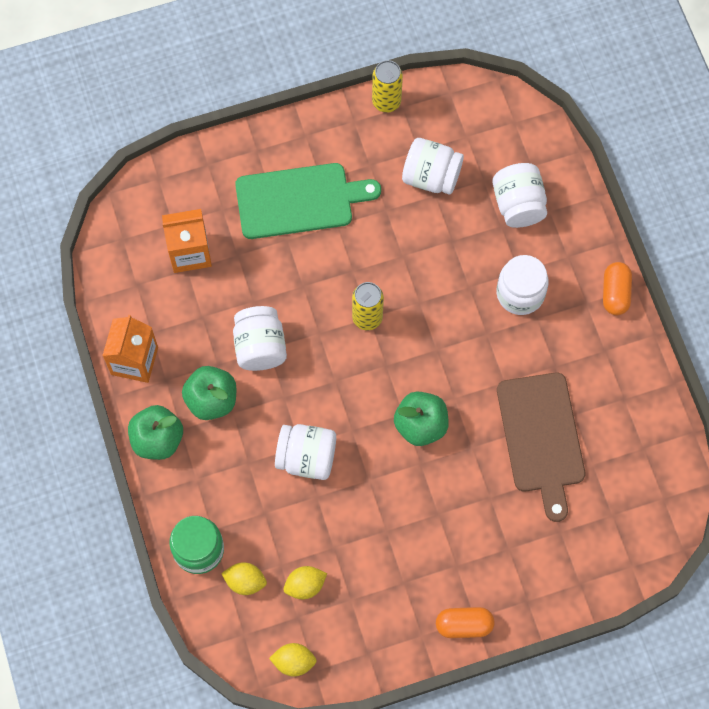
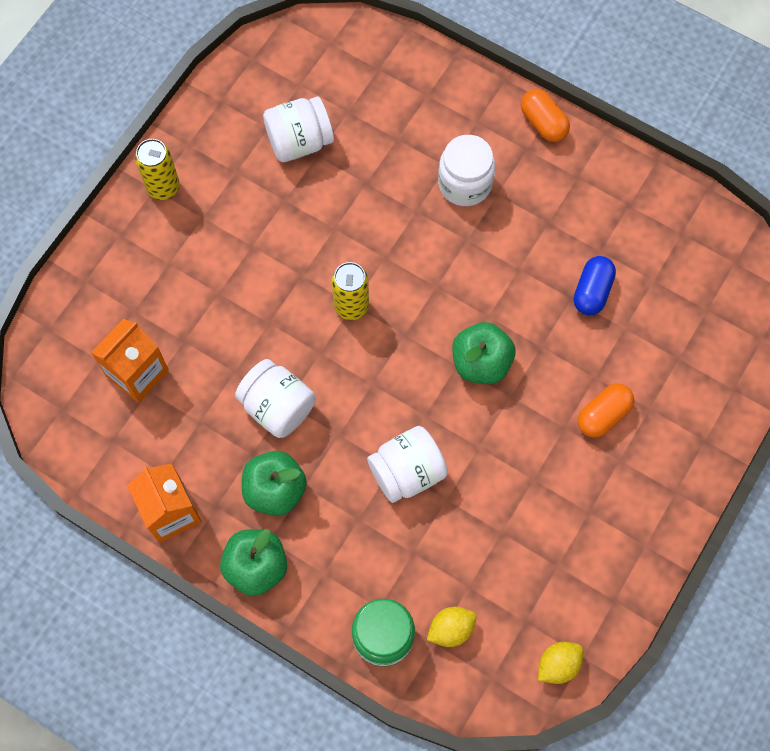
camera: 40 degrees left, 0 degrees up
green cutting board [235,163,381,239] -> none
yellow lemon [283,566,327,599] -> none
yellow can [372,60,403,113] -> yellow can moved to [135,139,180,200]
orange capsule [436,607,495,638] -> orange capsule moved to [578,383,634,438]
white jar [492,163,547,228] -> none
brown cutting board [497,373,585,522] -> blue capsule [574,256,616,315]

